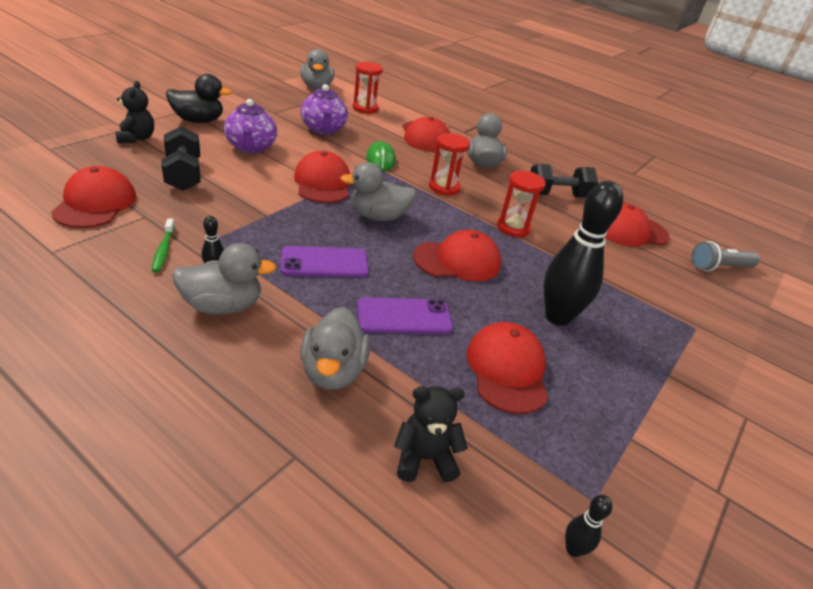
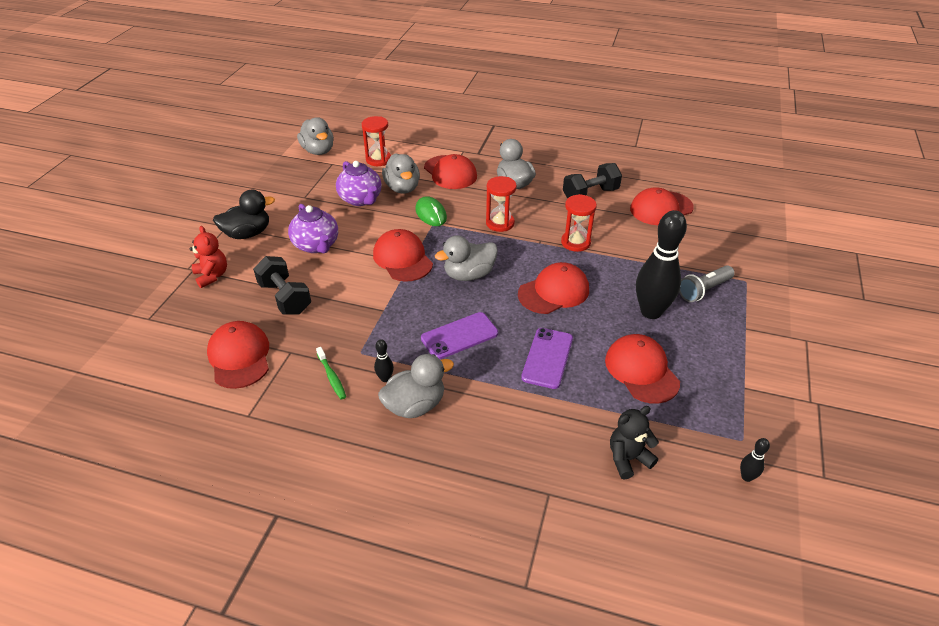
camera: 15 degrees left, 5 degrees up
black teddy bear [115,81,154,143] -> red teddy bear [190,226,227,288]
grey duck [300,307,370,390] -> grey duck moved to [382,153,420,194]
purple phone [357,297,453,334] -> purple phone turned 45 degrees counterclockwise [521,328,573,389]
grey flashlight [691,241,760,271] -> grey flashlight moved to [679,265,735,302]

